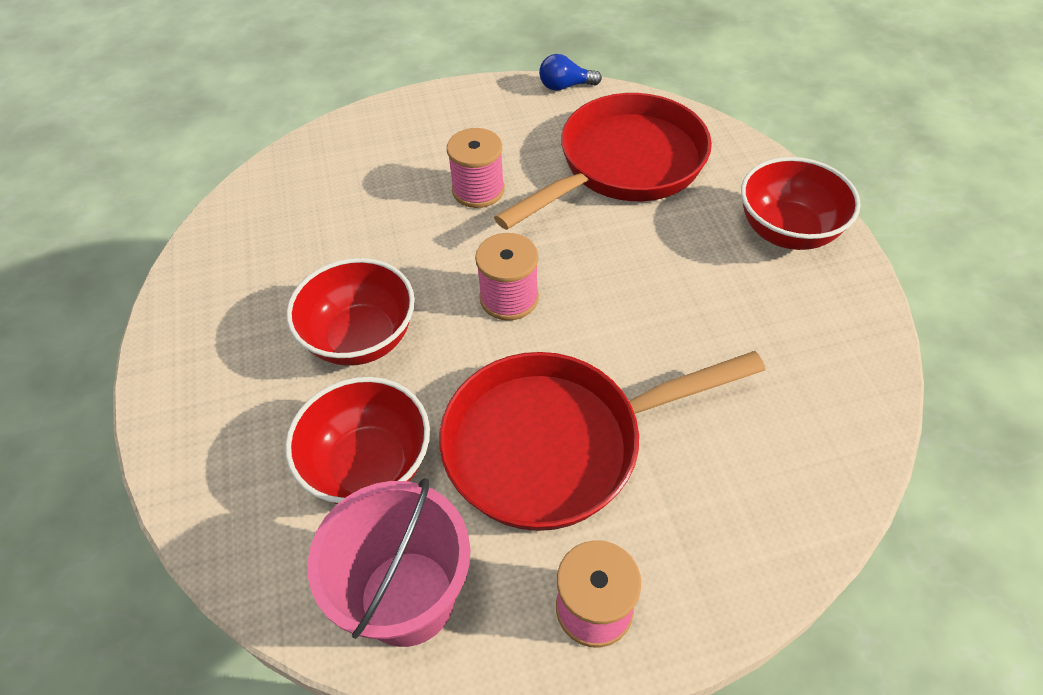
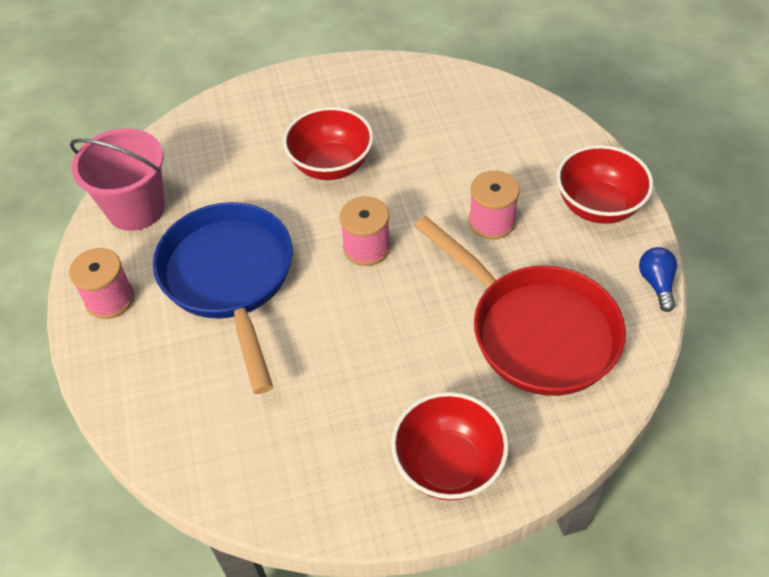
camera: 90 degrees right, 0 degrees up
red bowl [285,377,430,504] -> red bowl moved to [557,145,653,224]
red pan [439,351,765,531] -> blue pan [153,202,293,394]

